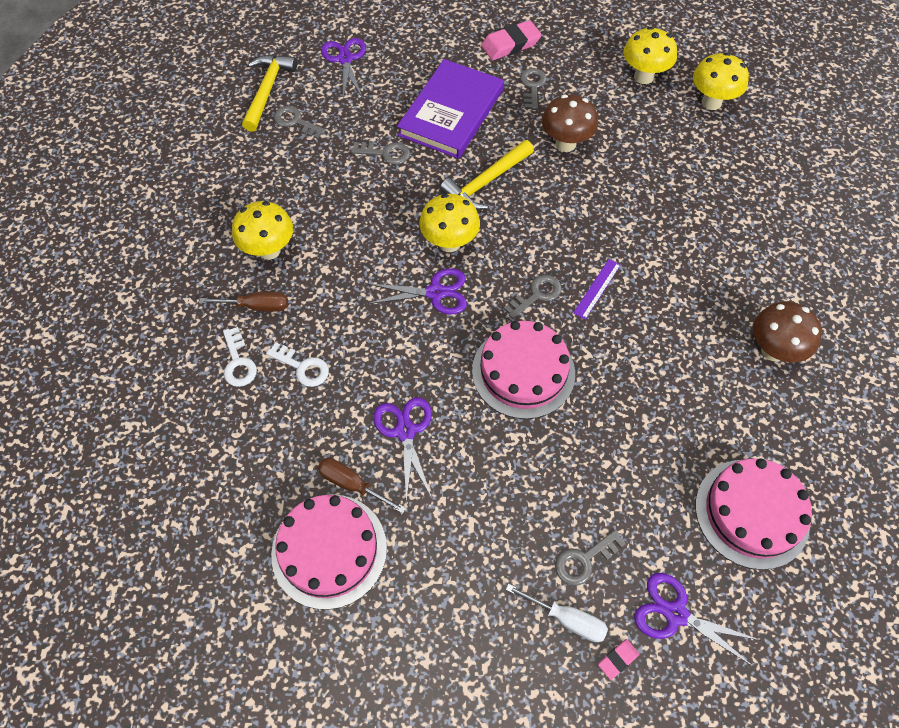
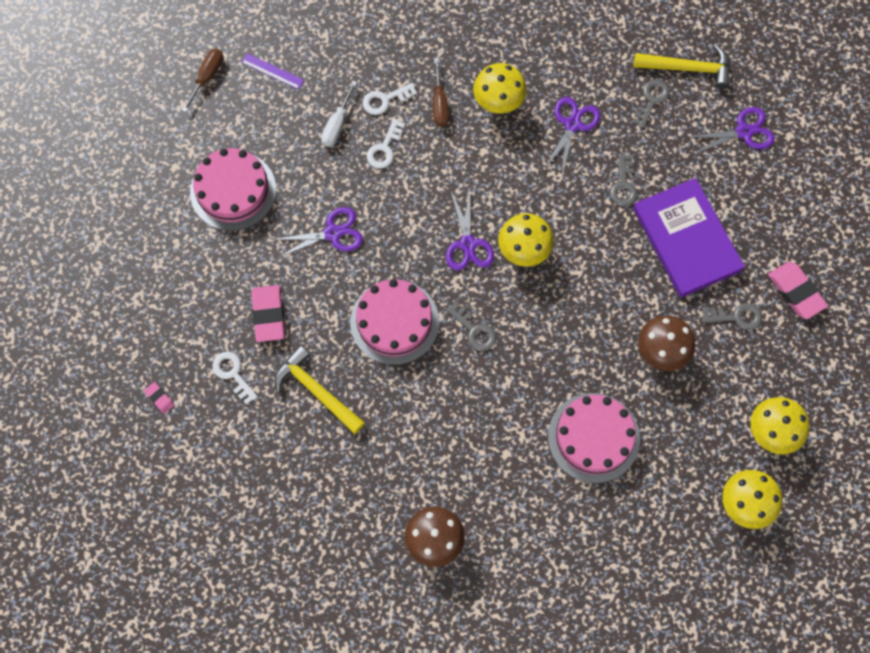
camera: 85 degrees right, 10 degrees up
brown screwdriver [317,458,406,514] -> brown screwdriver moved to [182,49,223,112]
purple book [397,59,504,159] -> purple book turned 45 degrees clockwise [633,178,745,298]
yellow hammer [440,140,534,210] -> yellow hammer moved to [274,345,365,434]
white screwdriver [506,584,608,642] -> white screwdriver moved to [321,81,357,147]
grey key [555,529,626,586] -> white key [213,352,258,405]
purple ruler [573,259,621,320] -> purple ruler moved to [241,53,304,89]
purple scissors [634,573,759,667] -> purple scissors moved to [544,97,600,175]
pink cake [695,458,812,570] -> pink cake moved to [548,393,640,483]
none -> pink eraser [251,285,285,342]

